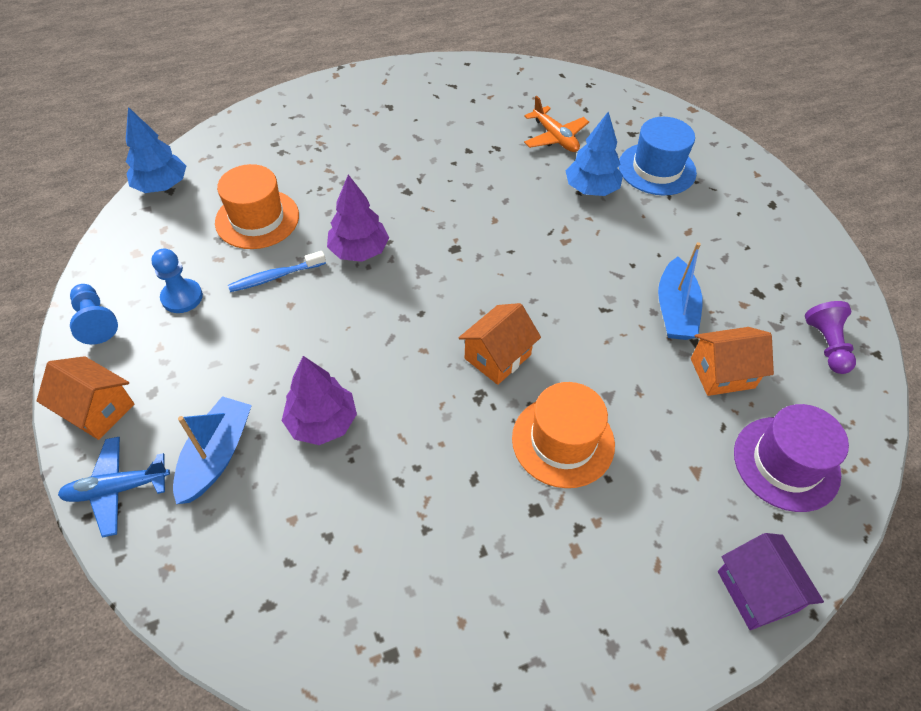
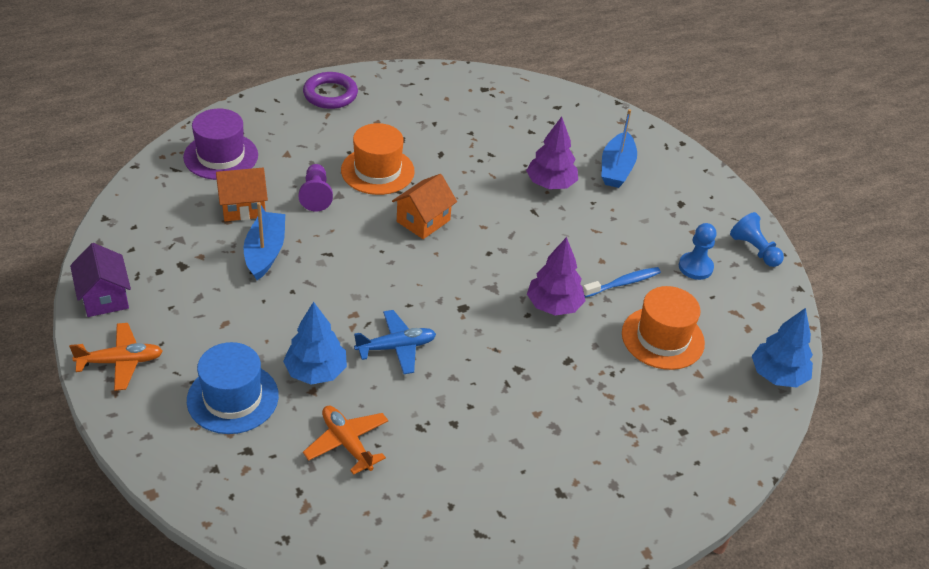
camera: 175 degrees right, 10 degrees down
orange house [37,356,134,440] -> none
blue plane [58,437,170,538] -> blue plane moved to [354,310,436,374]
purple house [718,533,824,630] -> purple house moved to [70,243,131,317]
purple pawn [805,301,856,374] -> purple pawn moved to [299,164,333,211]
none -> orange plane [69,323,163,391]
none -> purple ring [303,72,358,109]

